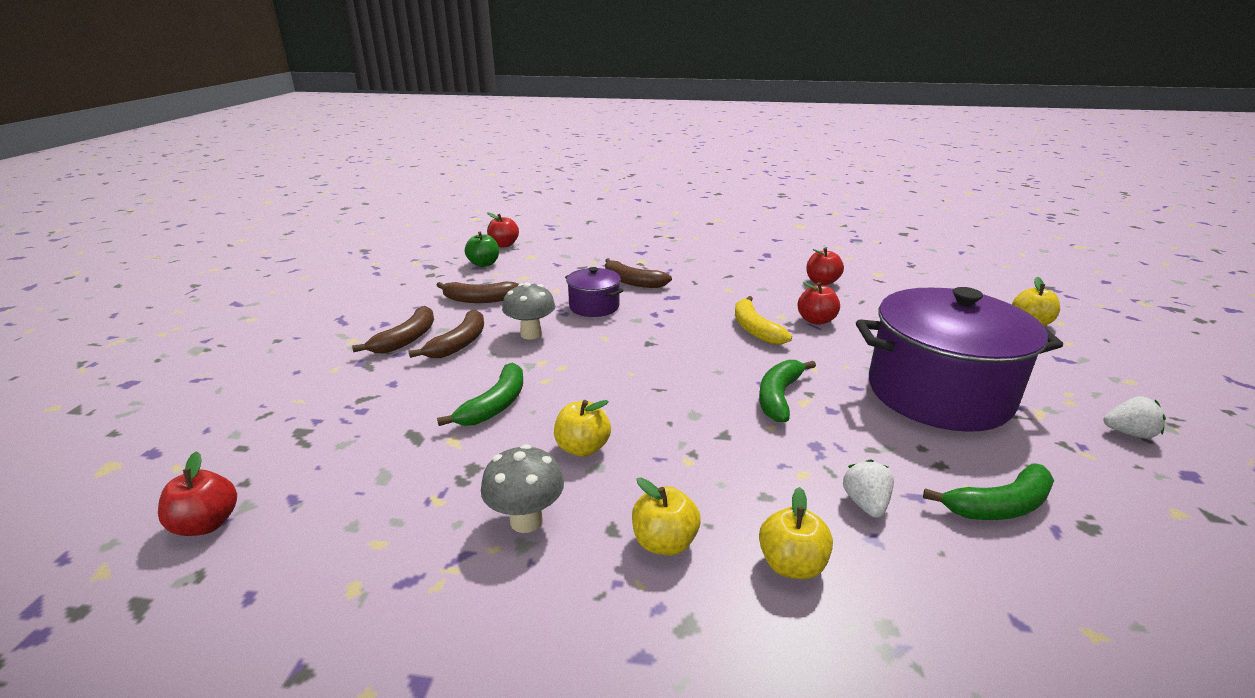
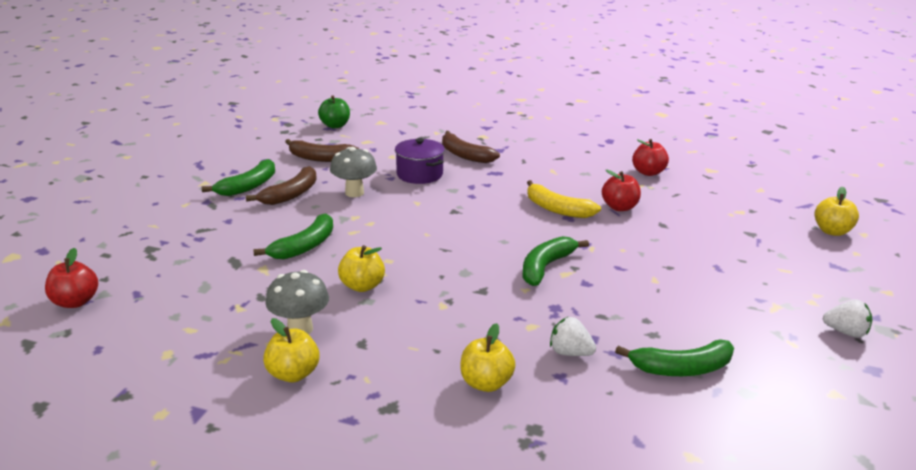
camera: 10 degrees right, 0 degrees up
brown banana [352,306,434,353] -> green banana [202,159,275,196]
red apple [487,212,519,247] -> none
yellow apple [632,478,701,556] -> yellow apple moved to [263,318,320,382]
yellow banana [735,296,792,345] -> yellow banana turned 45 degrees counterclockwise [527,180,601,218]
white strawberry [843,459,894,518] -> white strawberry turned 75 degrees counterclockwise [550,317,596,356]
purple pot [856,287,1063,432] -> none

